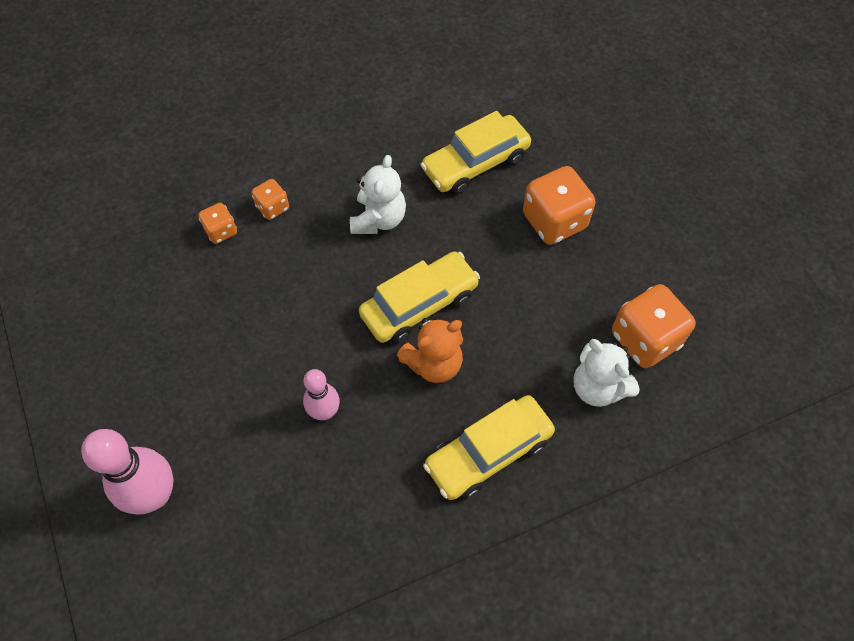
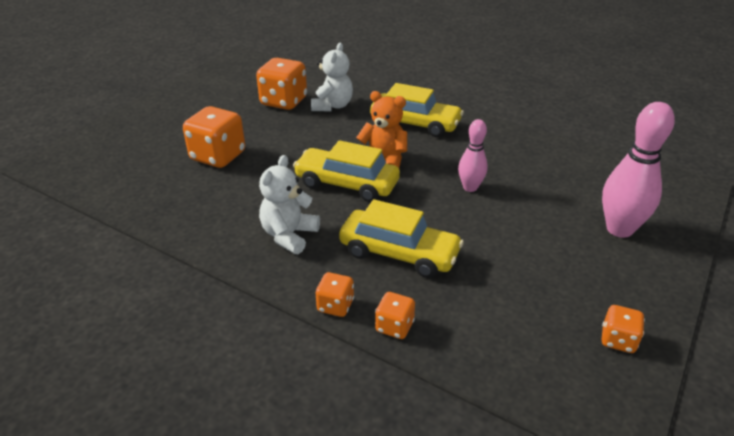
camera: 125 degrees left, 25 degrees down
white teddy bear [350,155,406,234] -> white teddy bear turned 45 degrees counterclockwise [259,155,320,254]
yellow car [420,111,531,194] -> yellow car moved to [339,199,464,278]
none -> orange dice [602,305,645,353]

